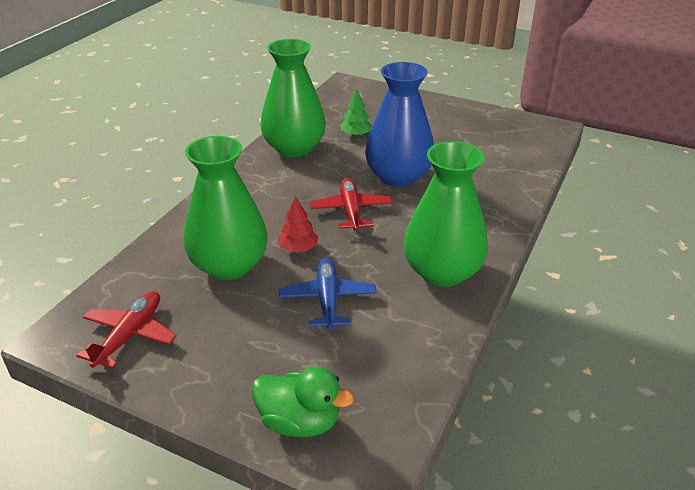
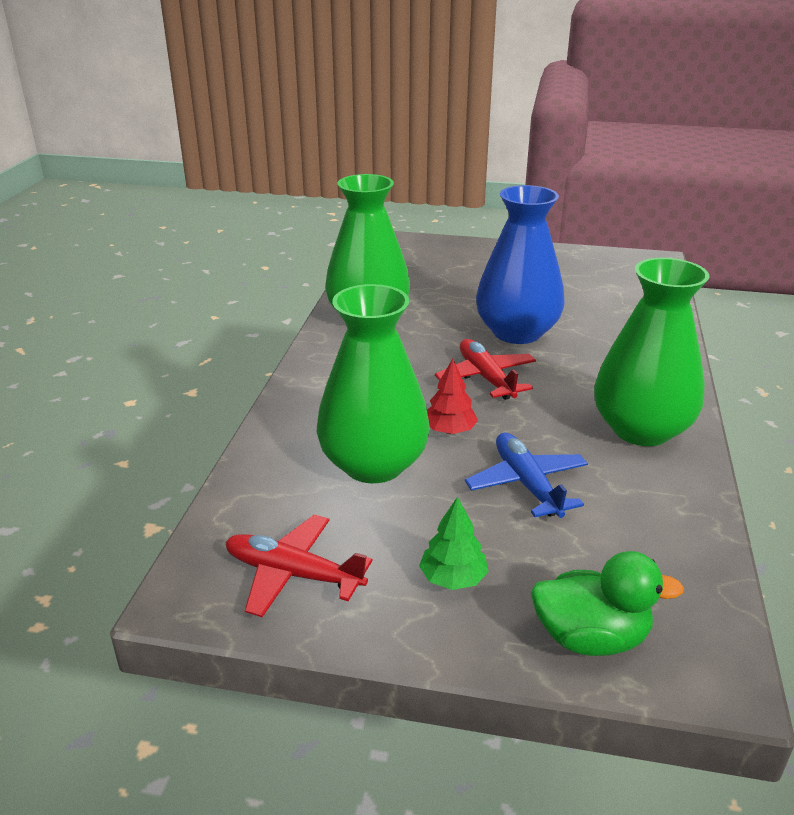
camera: 15 degrees left, 5 degrees down
red plane [77,291,177,369] -> red plane turned 75 degrees counterclockwise [225,515,372,617]
green tree [340,89,372,137] -> green tree moved to [419,497,489,590]

